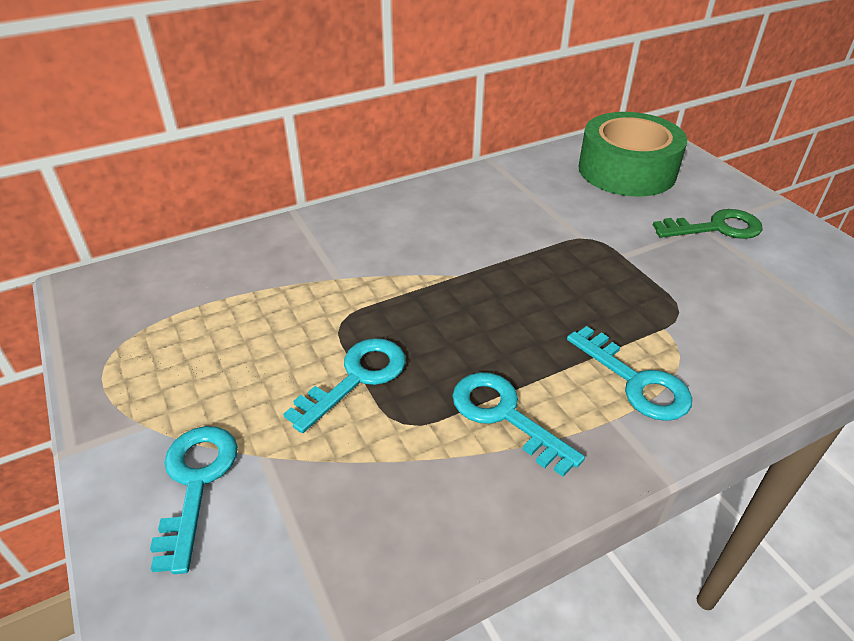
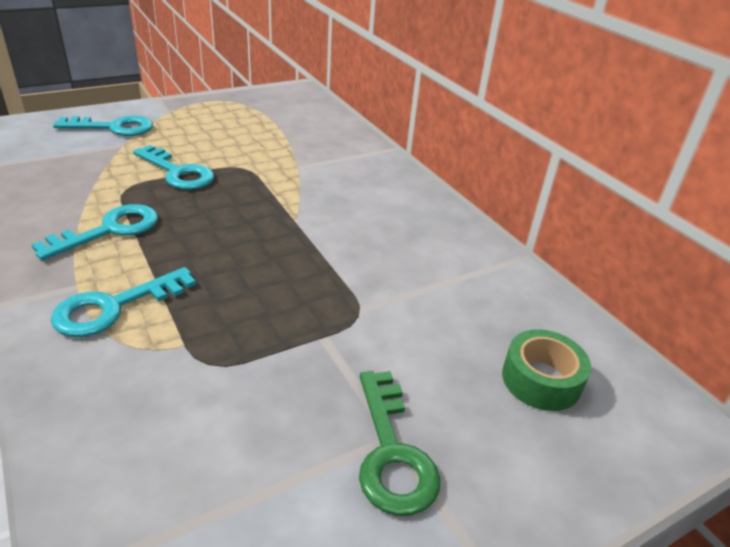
camera: 85 degrees right, 5 degrees down
green tape [578,112,687,197] -> green tape [502,329,591,411], size x0.52

